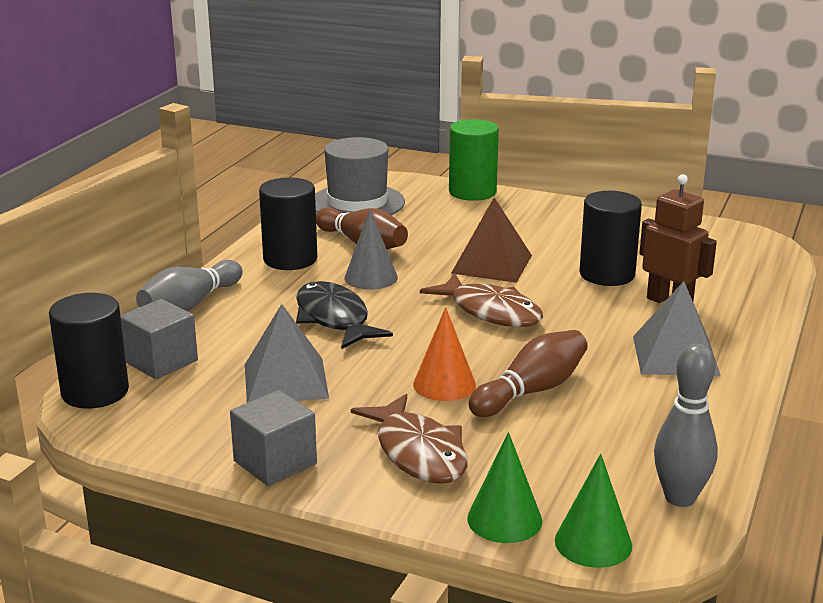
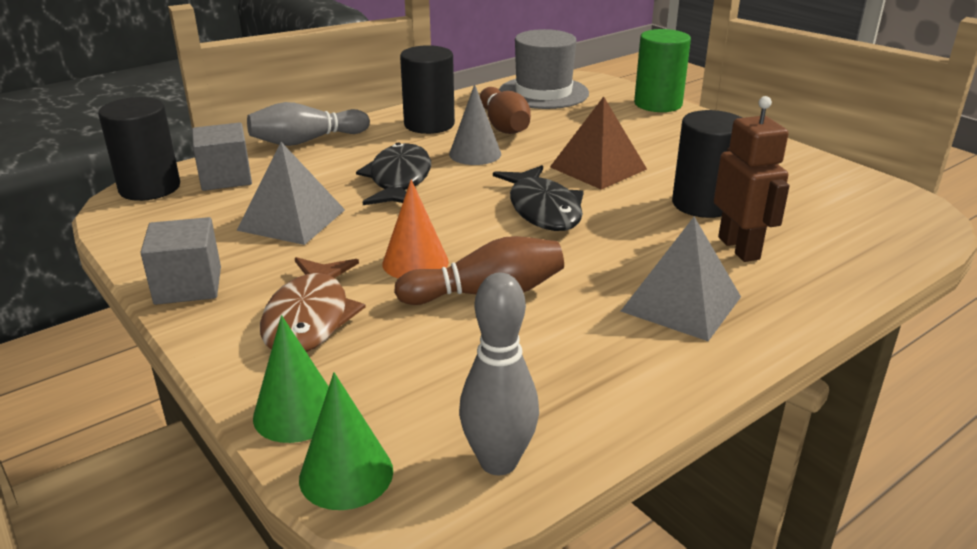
camera: 30 degrees right, 5 degrees up
brown fish [420,273,543,327] -> black fish [493,165,584,231]

